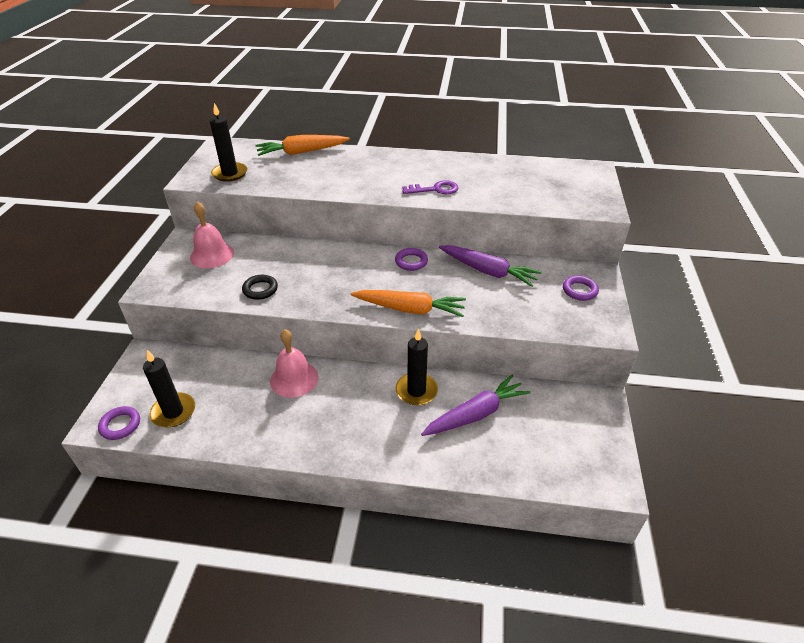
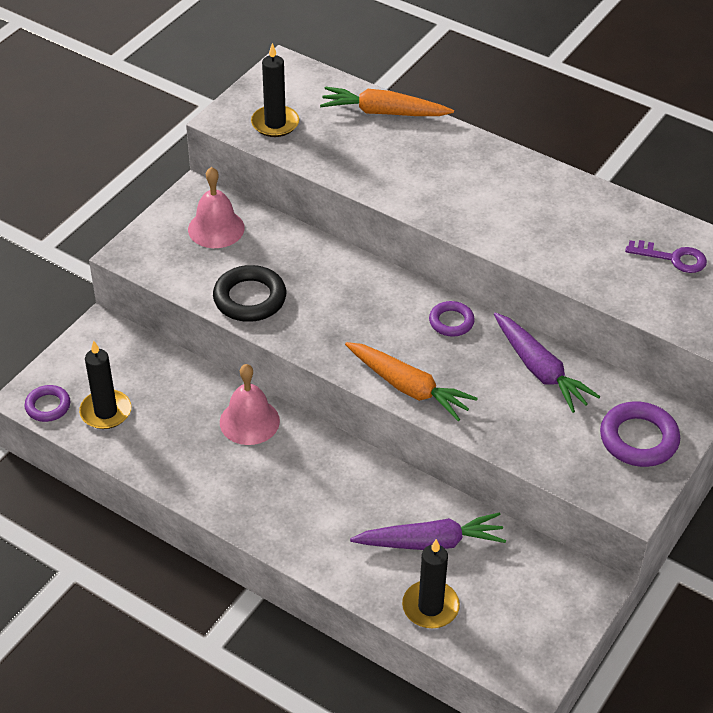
camera: 25 degrees right, 5 degrees up
black ring [242,275,278,300] -> black ring [213,265,286,322], size x1.63
black candle [395,329,438,405] -> black candle moved to [402,539,460,628]
purple key [402,180,458,194] -> purple key moved to [625,240,707,273]
purple ring [563,275,599,301] -> purple ring [600,401,680,467], size x1.63

